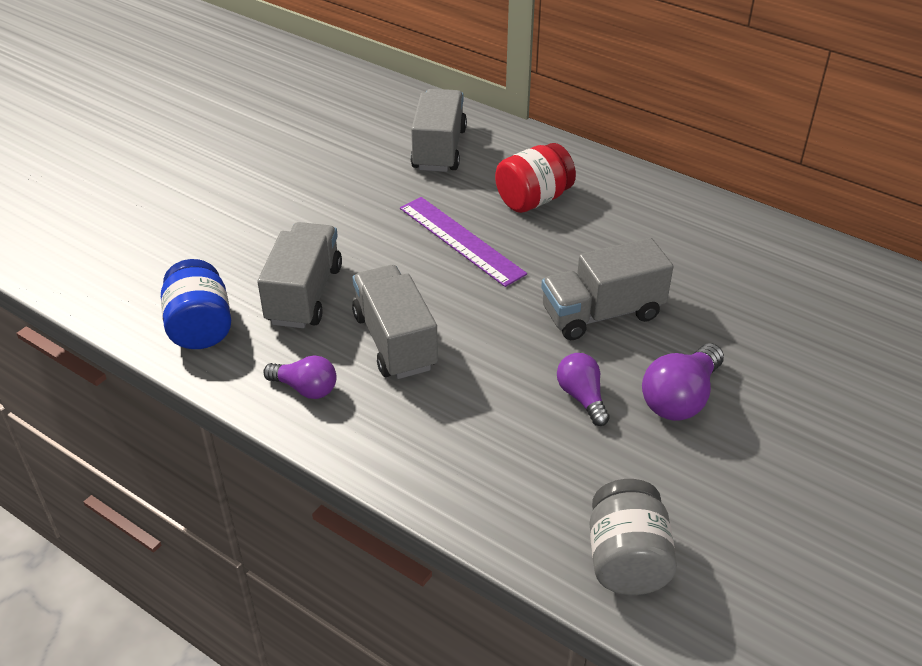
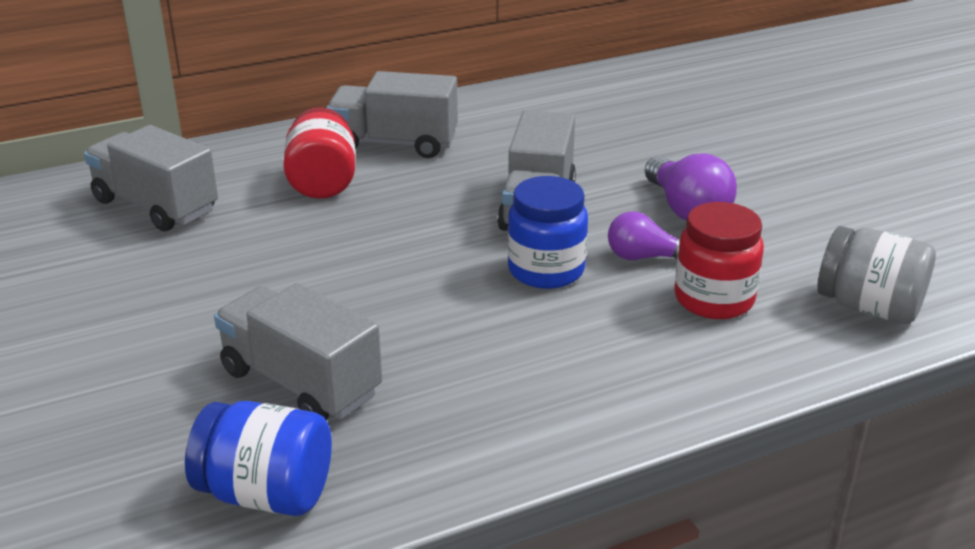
camera: 60 degrees left, 10 degrees down
purple light bulb [263,355,336,399] -> none
grey truck [352,265,438,379] -> grey truck moved to [327,71,458,158]
purple ruler [400,197,527,287] -> none
none -> blue jar [507,176,588,289]
none -> red jar [674,202,764,319]

